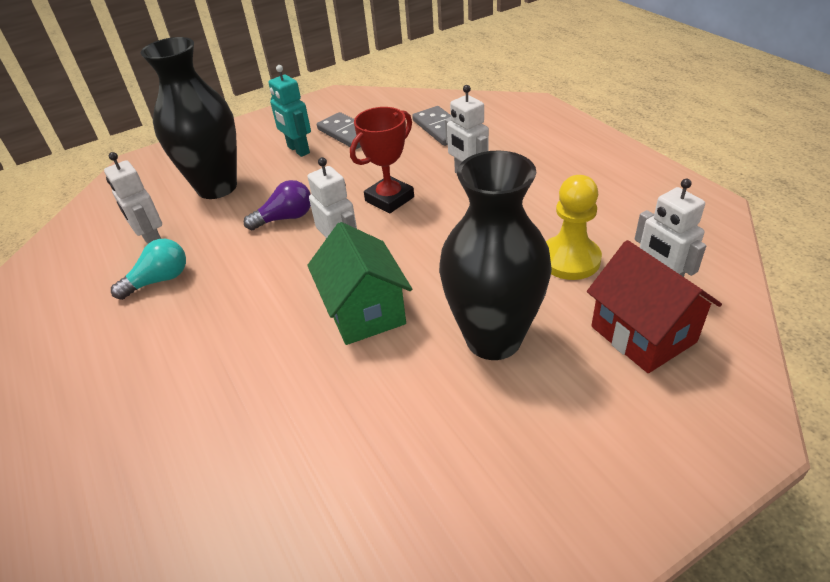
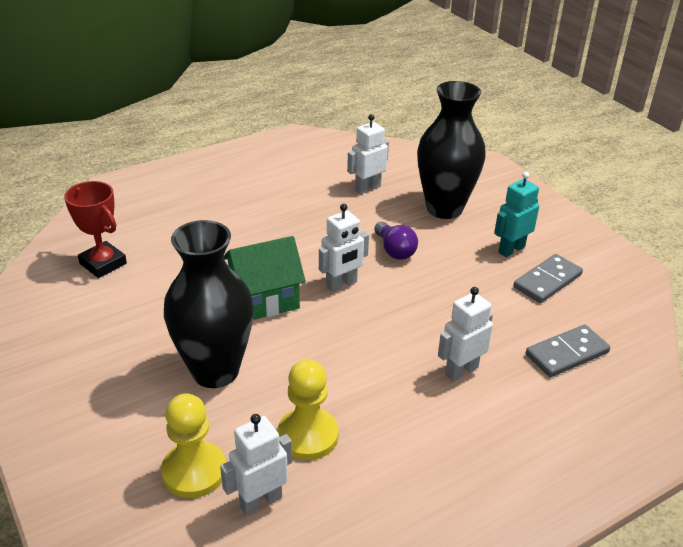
camera: 85 degrees right, 5 degrees down
turquoise light bulb [111,239,186,300] -> none
red trophy [350,107,414,214] -> red trophy moved to [64,181,127,278]
red house [587,240,722,373] -> yellow pawn [161,393,226,498]

